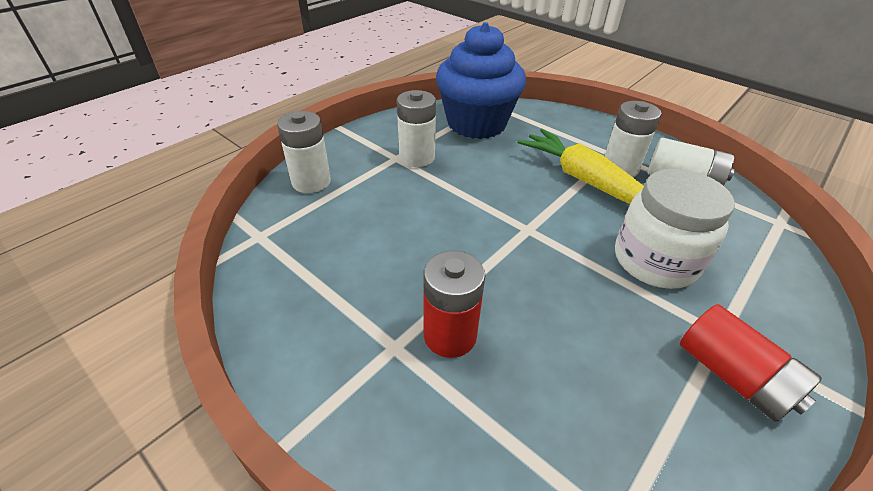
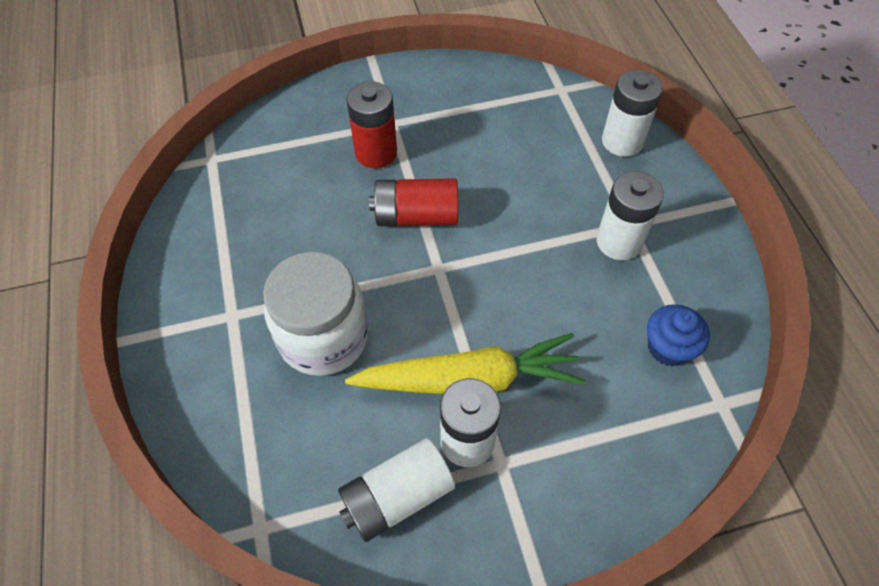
camera: 125 degrees right, 15 degrees up
blue cupcake [436,22,526,139] -> blue cupcake [647,304,710,366], size x0.45
red battery [680,304,822,422] -> red battery moved to [369,178,458,226]

